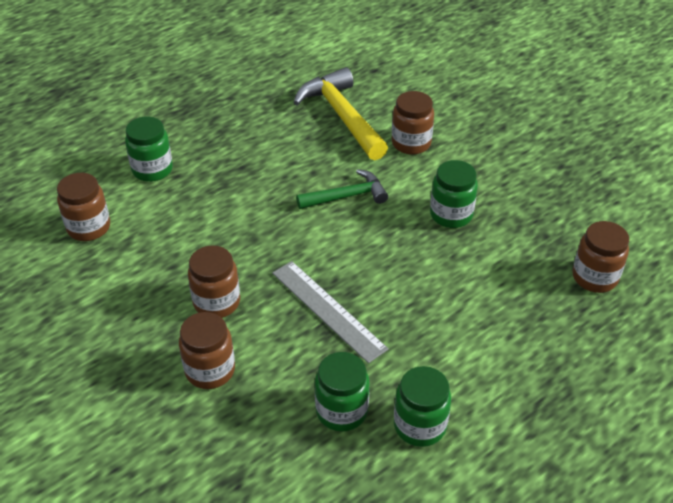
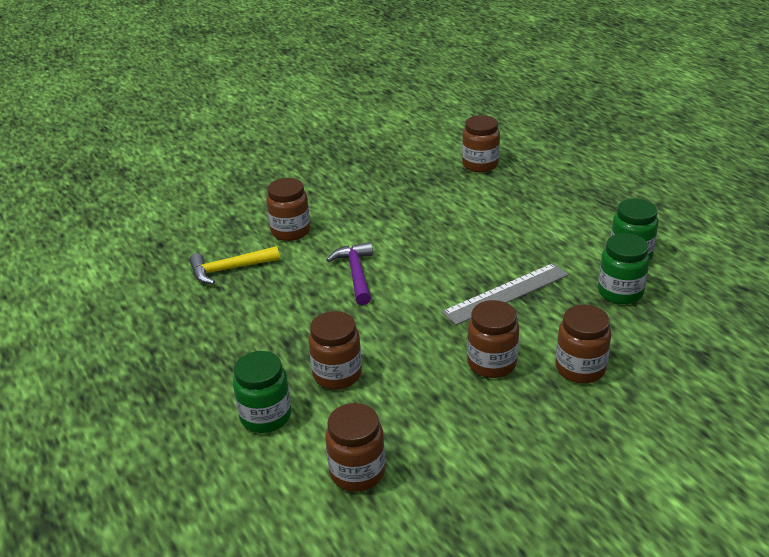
camera: 80 degrees left, 10 degrees down
yellow hammer [293,67,388,160] -> yellow hammer [189,246,280,284], size x0.62
green hammer [296,169,388,209] -> purple hammer [326,242,373,305]
green jar [430,160,478,228] -> none
none -> brown jar [308,311,362,389]

